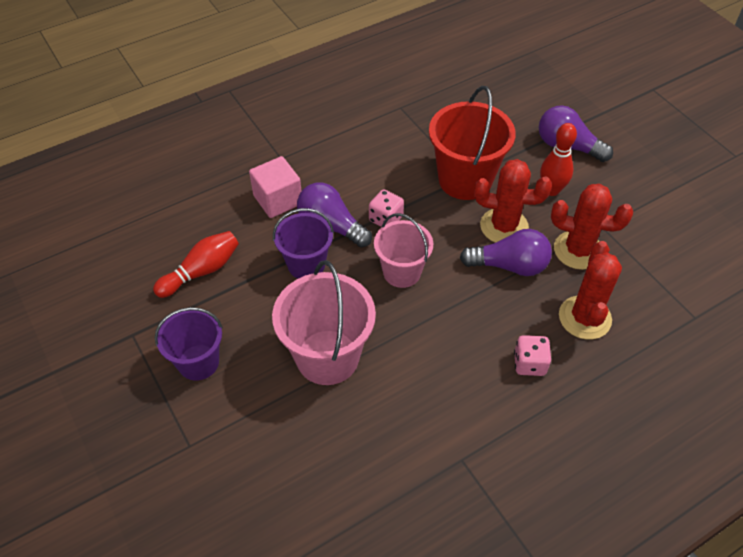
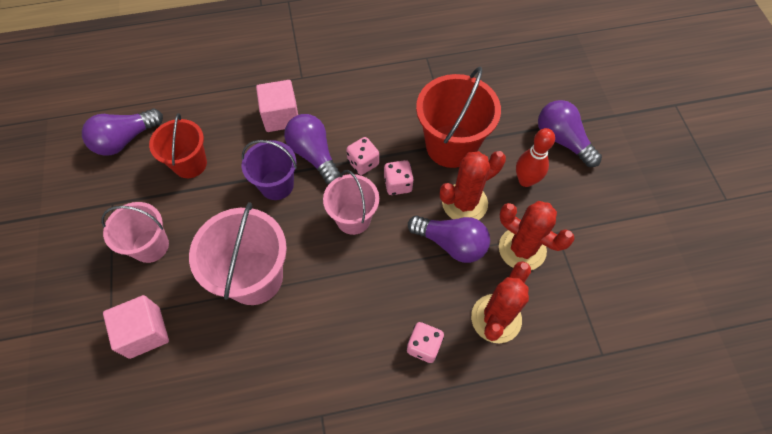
camera: 20 degrees right, 10 degrees up
red bowling pin [153,231,239,298] -> red bucket [149,113,207,178]
purple bucket [155,307,223,381] -> pink bucket [101,202,169,263]
red cactus [474,159,552,243] -> red cactus turned 60 degrees counterclockwise [440,151,506,220]
none -> purple light bulb [82,109,163,156]
none -> pink cube [103,295,169,359]
none -> pink dice [384,160,414,195]

